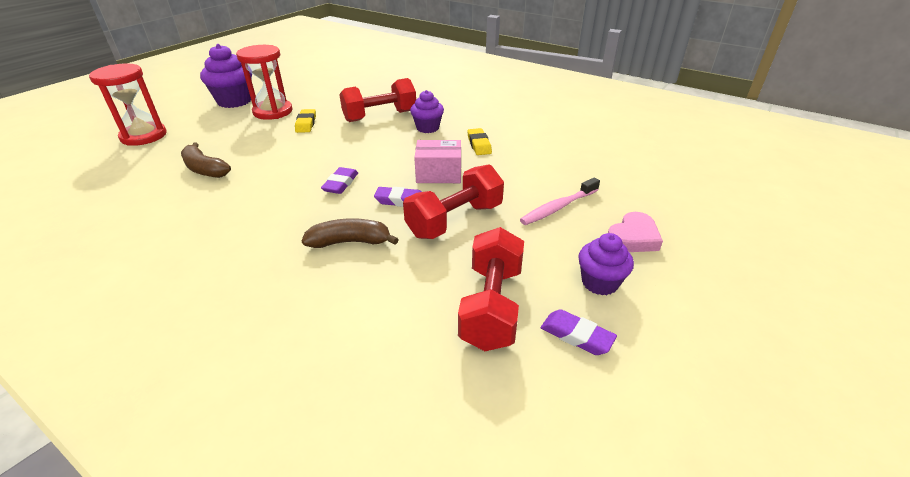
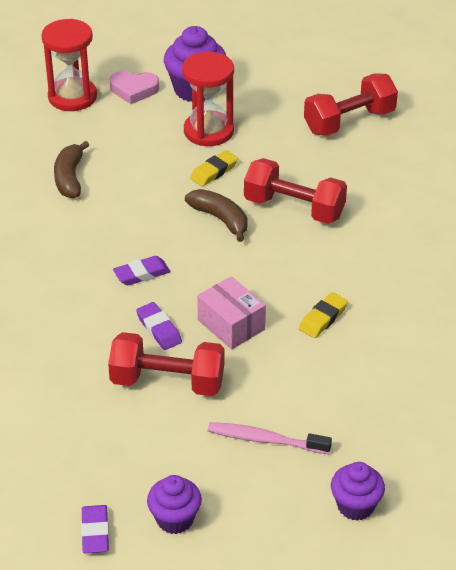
camera: 50 degrees right, 5 degrees up
brown banana [302,218,399,248] -> brown banana moved to [185,189,248,242]
purple cupcake [410,90,444,133] -> purple cupcake moved to [331,462,385,521]
red dumbbell [458,227,524,351] -> red dumbbell moved to [304,73,398,136]
pink heart [608,212,663,252] -> pink heart moved to [110,71,159,104]

